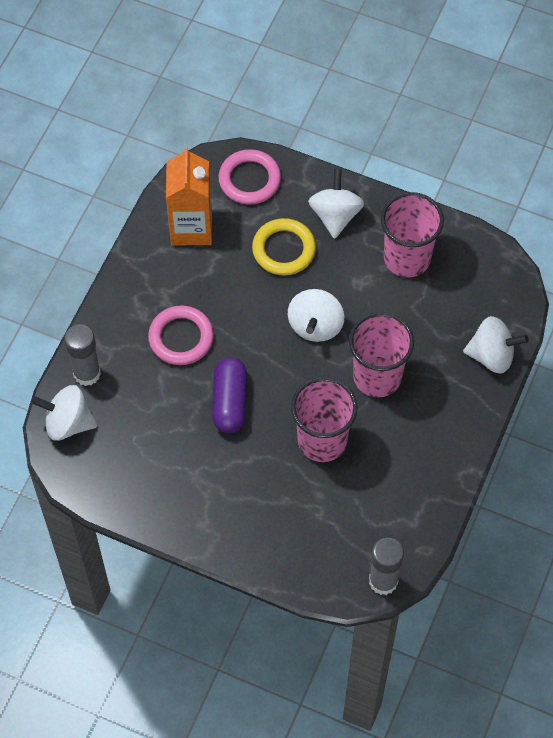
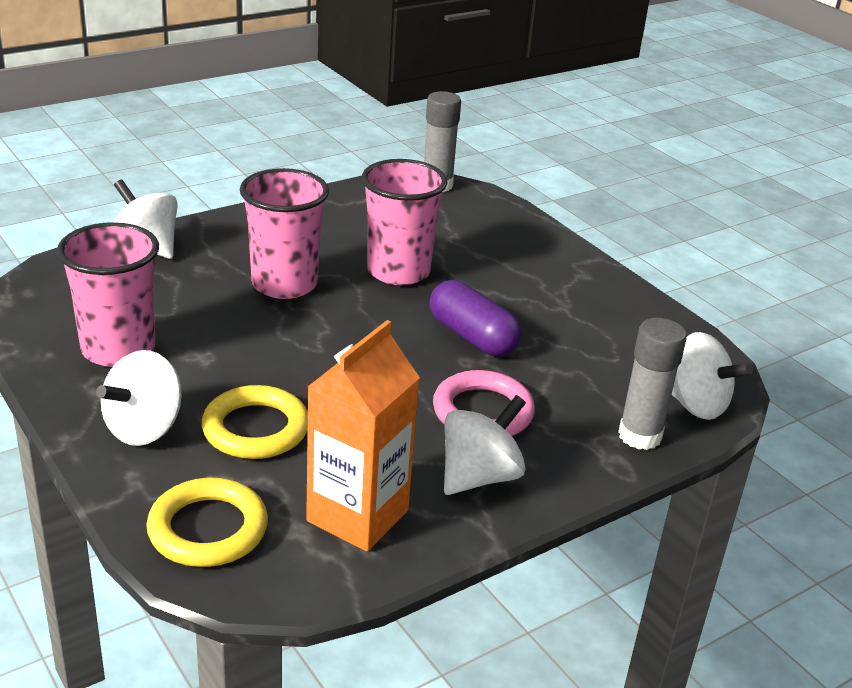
camera: 150 degrees left, 30 degrees down
purple capsule [212,357,247,433] -> purple capsule turned 75 degrees counterclockwise [430,280,521,356]
pink ring [218,149,281,205] -> yellow ring [146,478,268,567]
white spinning top [288,289,344,342] -> white spinning top moved to [444,395,526,495]

